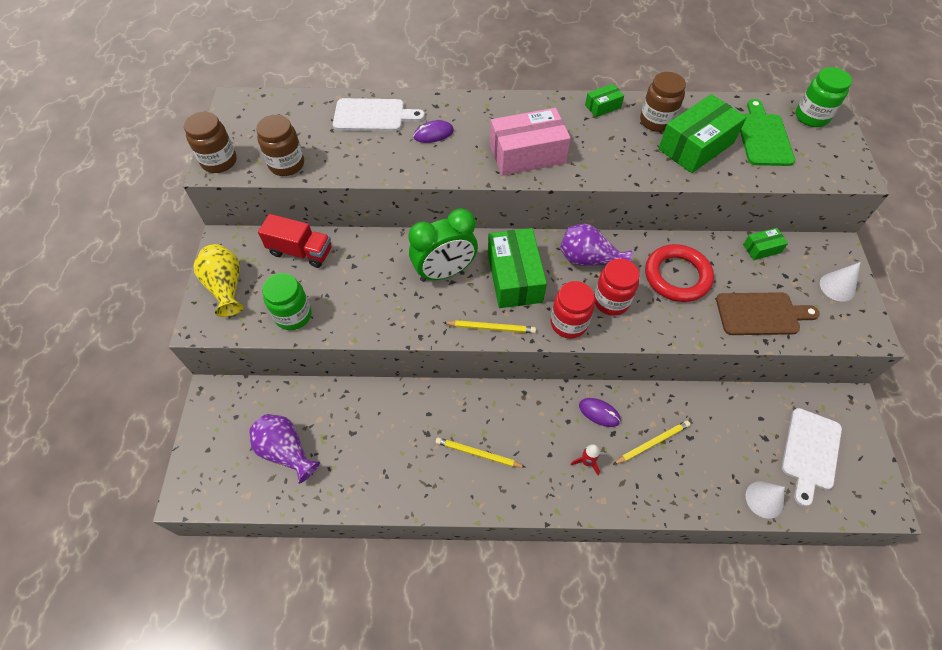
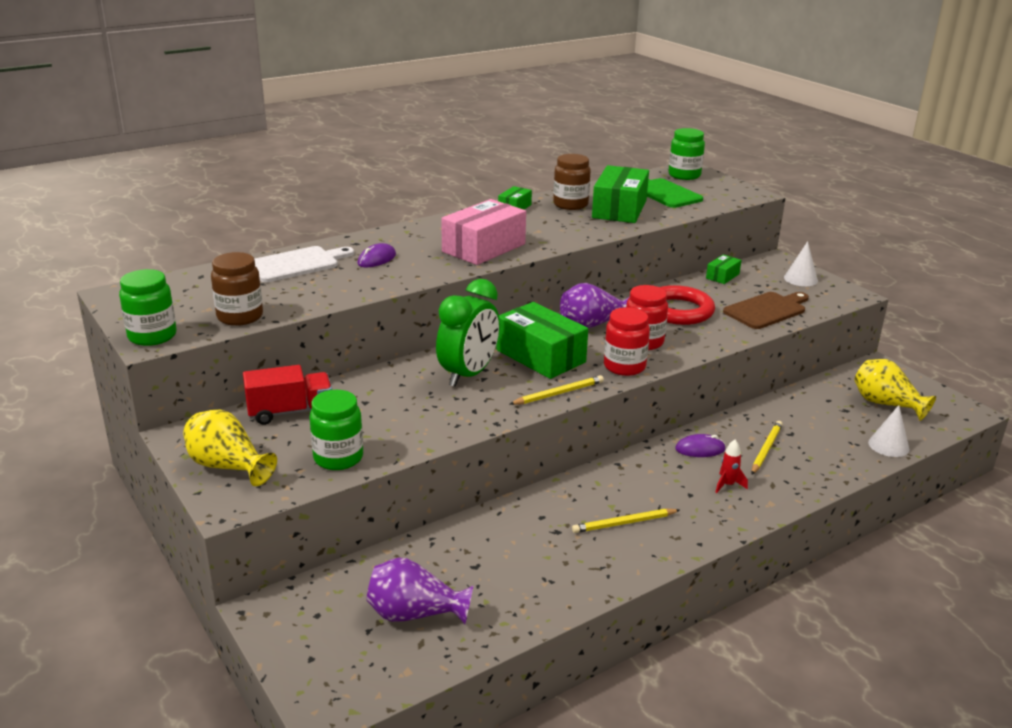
camera: 35 degrees left, 30 degrees down
brown jar [184,112,237,173] -> green jar [119,269,177,346]
white cutting board [782,408,842,506] -> yellow vase [854,359,936,421]

